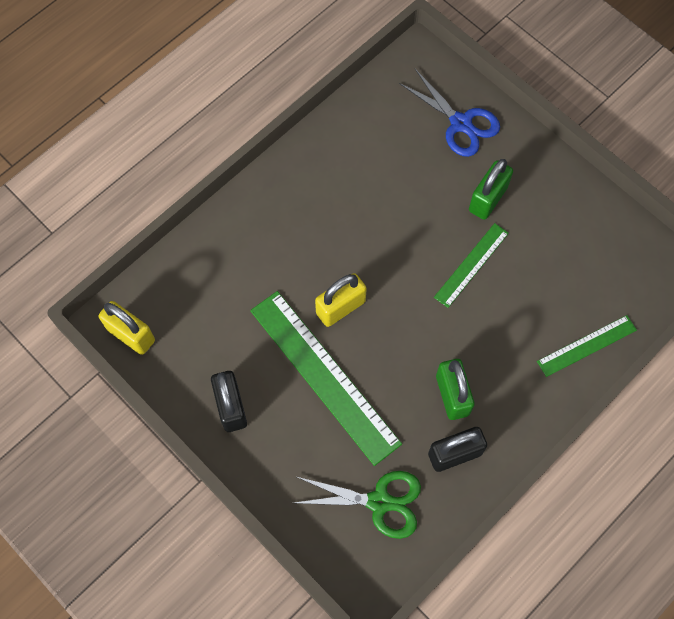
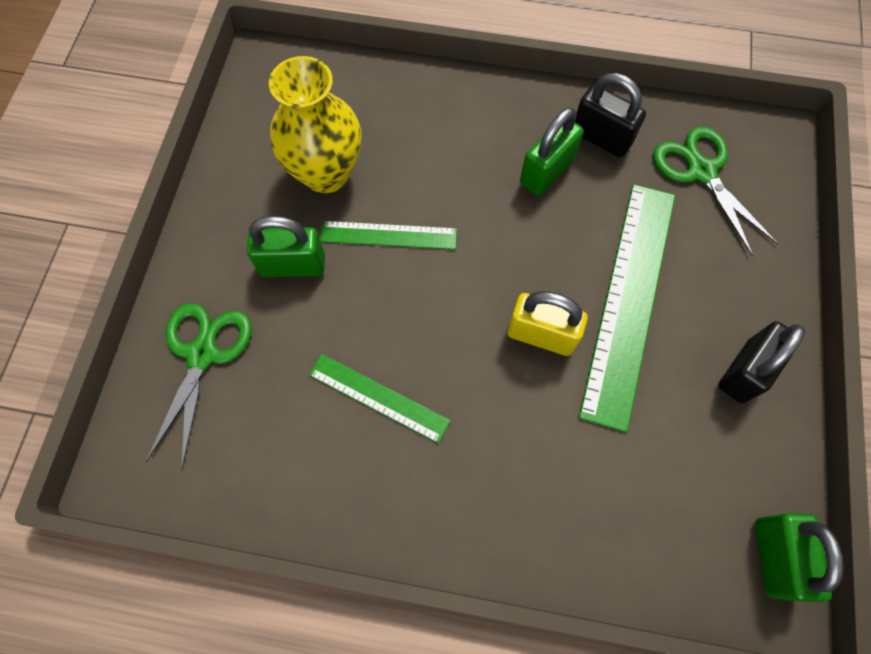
camera: 125 degrees left, 0 degrees up
yellow padlock [99,301,155,355] -> green padlock [755,513,844,602]
blue scissors [399,69,500,157] -> green scissors [146,303,252,469]
green ruler [537,315,637,377] -> green ruler moved to [309,354,450,443]
none -> yellow vase [269,56,362,193]

